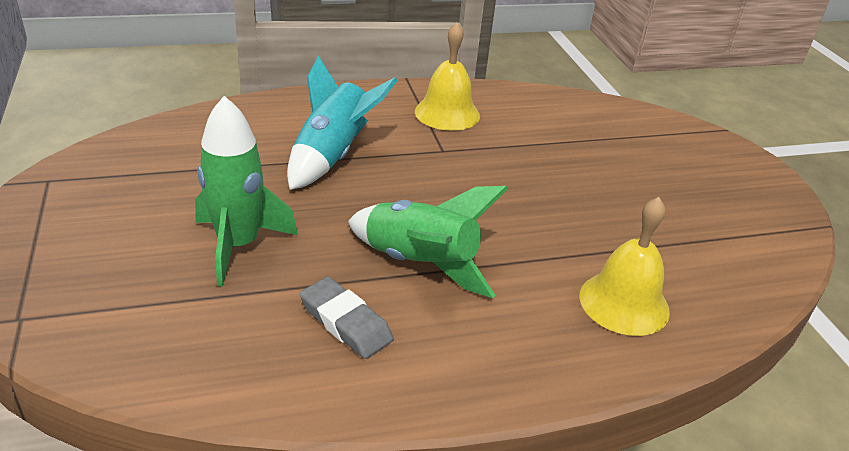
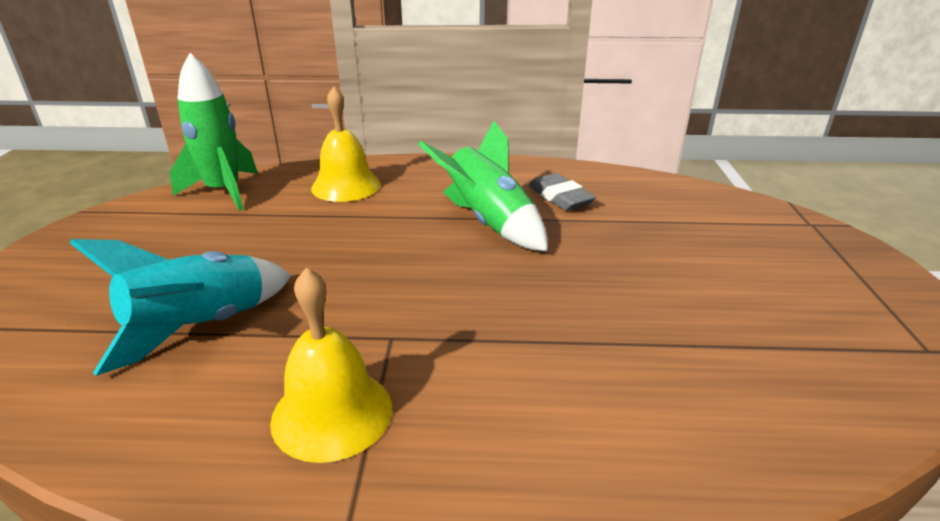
camera: 160 degrees left, 5 degrees down
green rocket [195,96,298,286] -> green rocket moved to [170,53,258,211]
turquoise rocket [287,56,398,190] -> turquoise rocket moved to [70,239,291,376]

